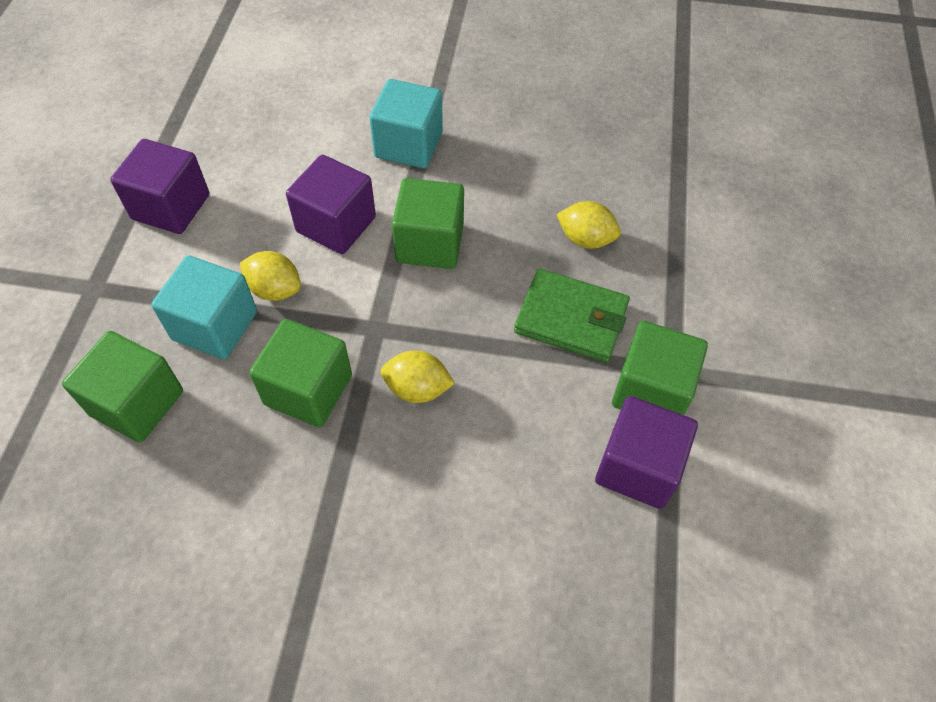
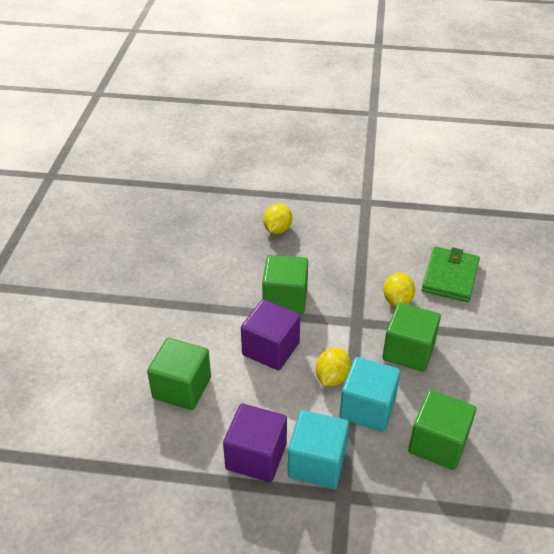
camera: 90 degrees left, 15 degrees down
turquoise cube [370,79,443,168] -> turquoise cube moved to [288,410,349,488]
green wallet [514,268,630,362] -> green wallet moved to [421,246,480,302]
purple cube [595,396,698,509] -> none
green cube [612,321,708,415] -> green cube moved to [147,338,211,410]

